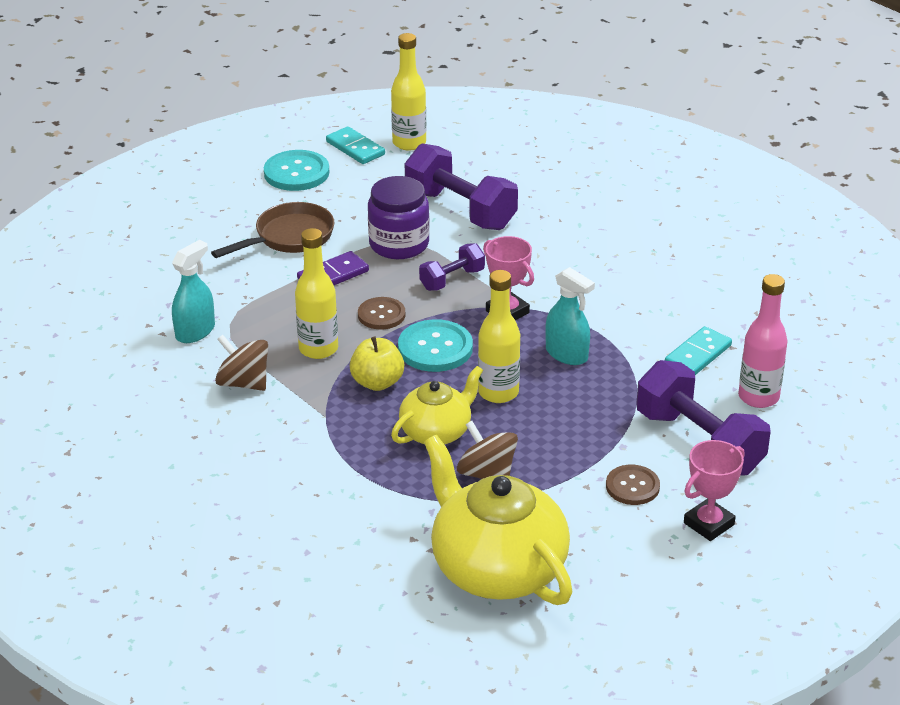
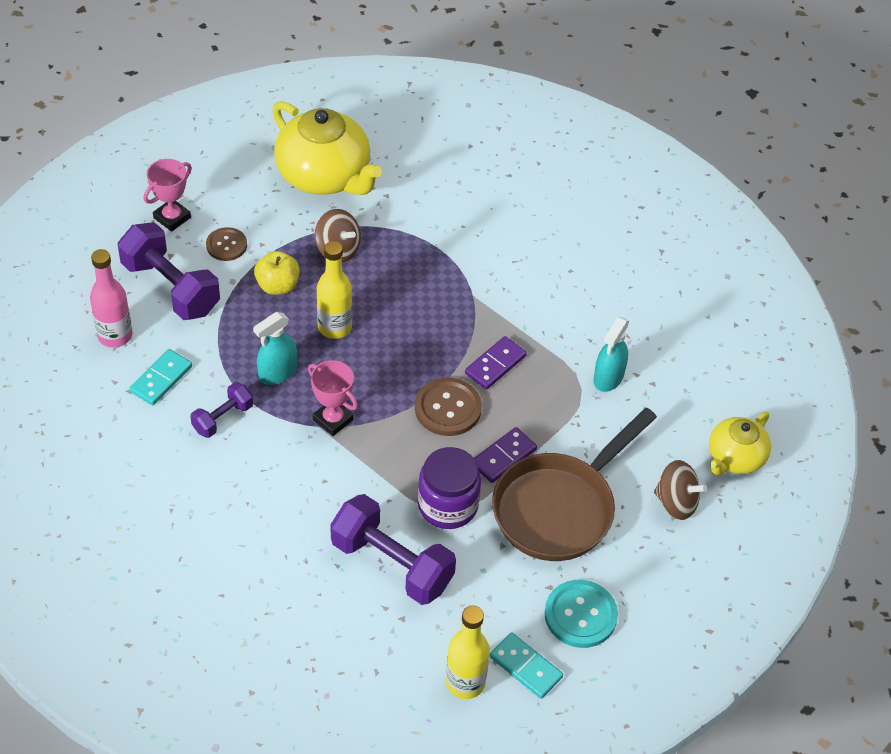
camera: 170 degrees right, 15 degrees up
brown pan [211,202,334,258] -> brown pan [492,408,657,561], size x1.54
brown spinning top [215,335,268,391] -> brown spinning top moved to [654,460,707,520]
yellow bottle [295,228,338,359] -> purple domino [465,336,527,389]
yellow apple [350,337,404,391] -> yellow apple moved to [254,251,300,295]
brown button [358,297,405,330] -> brown button [415,377,482,436], size x1.53
yellow teapot [391,366,483,445] -> yellow teapot moved to [709,412,771,475]
turquoise button [398,319,473,372] -> none
purple dumbbell [419,243,485,291] -> purple dumbbell moved to [190,382,253,438]
turquoise spray bottle [545,267,595,365] -> turquoise spray bottle turned 75 degrees counterclockwise [253,312,297,385]

